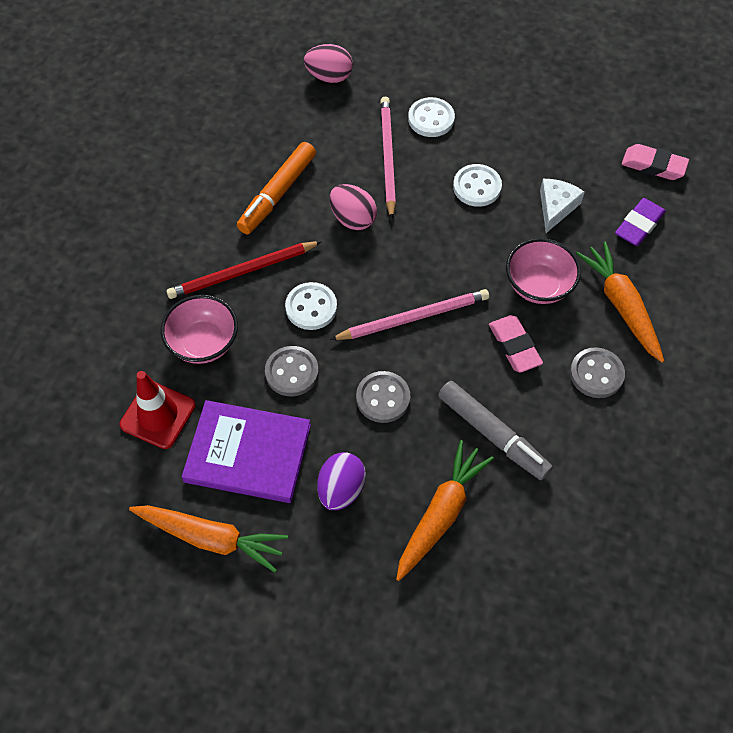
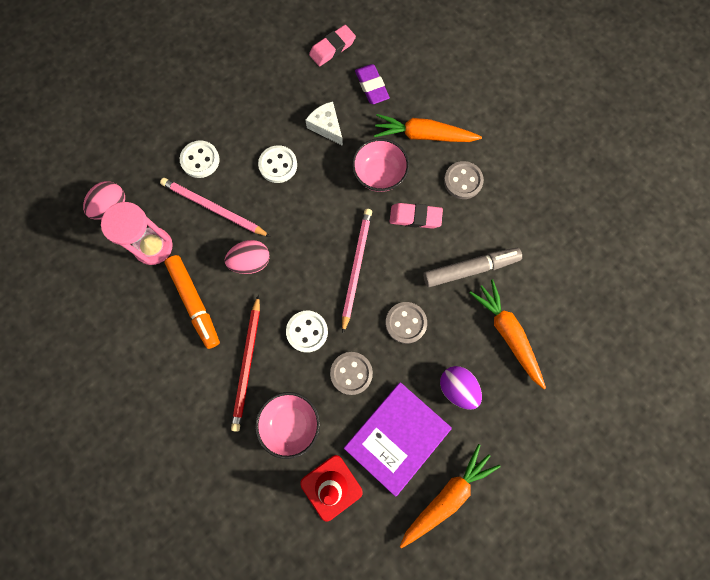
camera: 60 degrees left, 15 degrees up
none -> pink hourglass [101,202,173,265]

